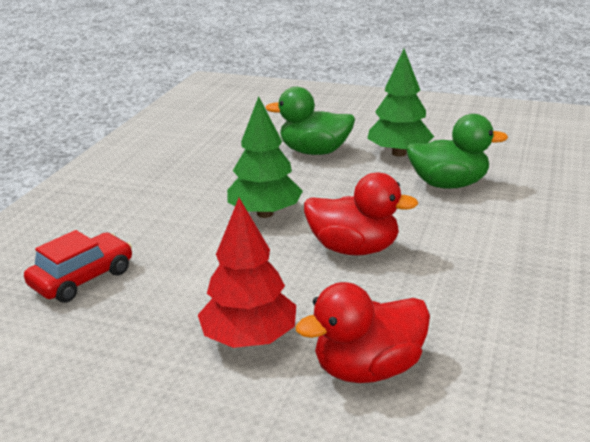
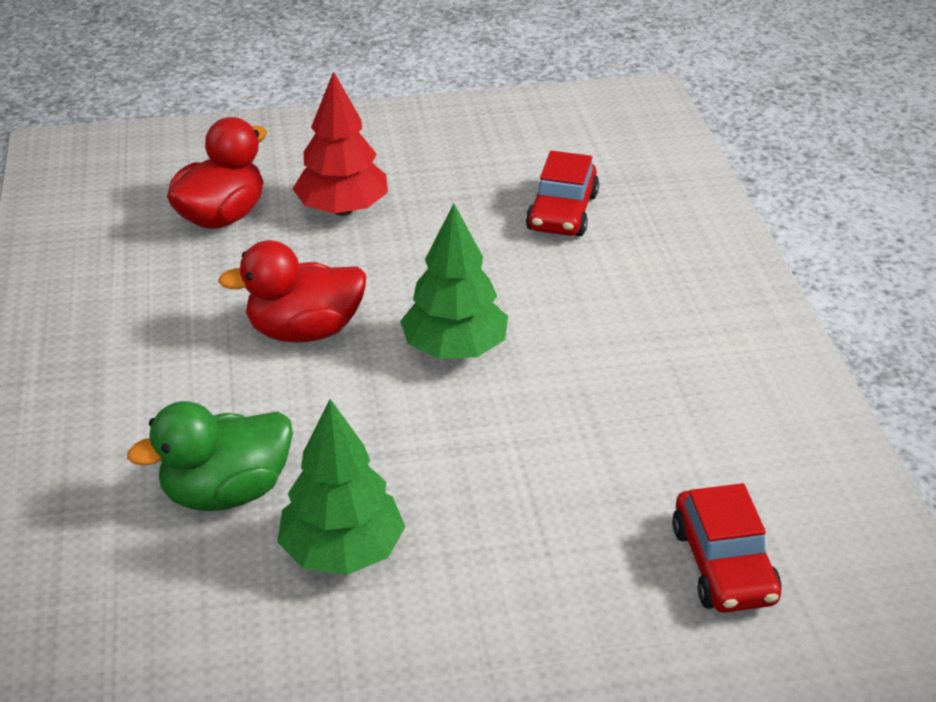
camera: 150 degrees right, 10 degrees up
green duck [266,87,355,155] -> none
none -> red car [672,483,782,613]

